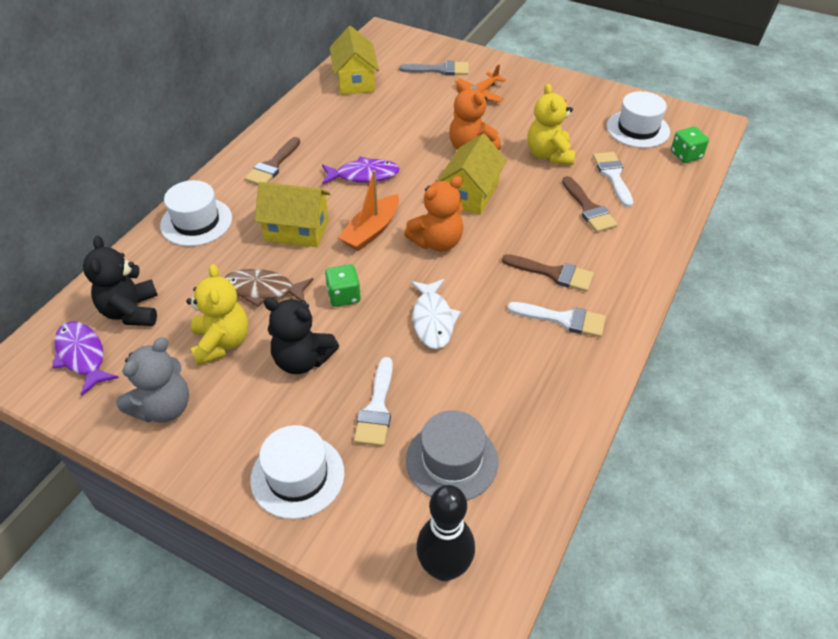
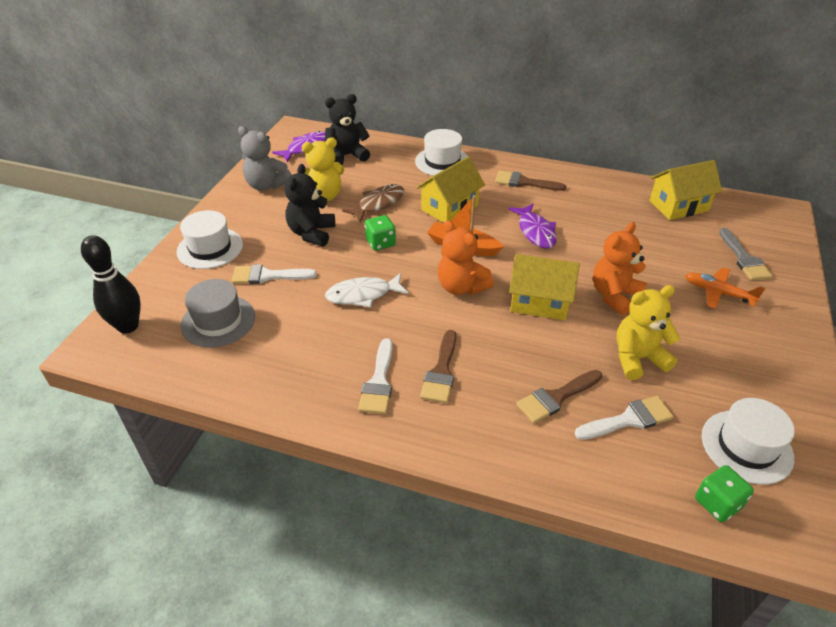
camera: 80 degrees right, 5 degrees down
brown fish [224,269,314,307] -> brown fish turned 45 degrees clockwise [342,184,404,223]
yellow house [255,182,330,247] -> yellow house turned 45 degrees clockwise [416,156,485,223]

